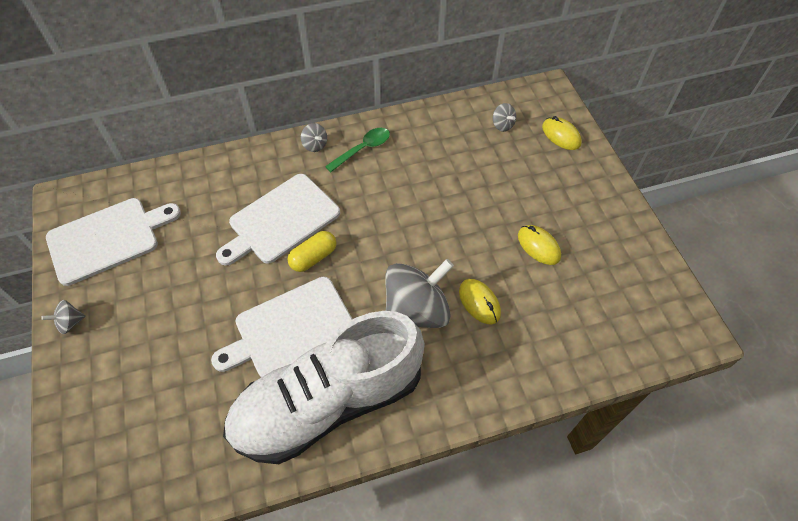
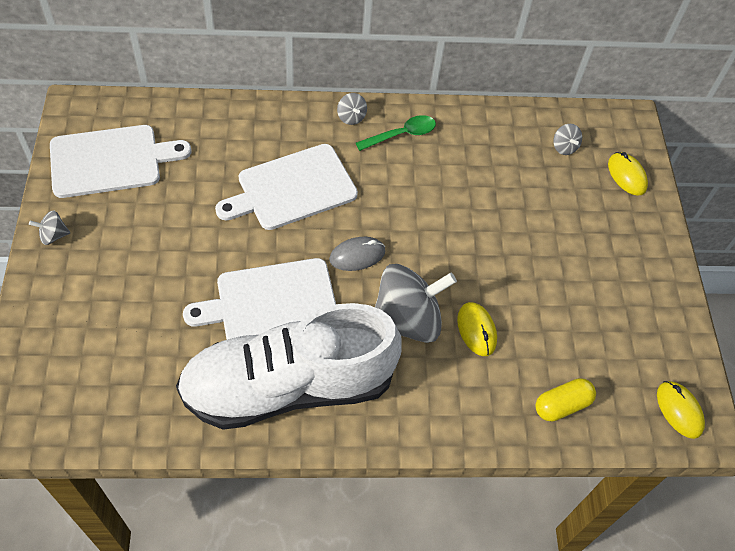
camera: 10 degrees right, 0 degrees up
yellow capsule [287,231,337,272] -> yellow capsule moved to [536,378,596,422]
yellow mouse [518,225,561,265] -> yellow mouse moved to [657,381,705,439]
none -> grey mouse [329,237,385,271]

